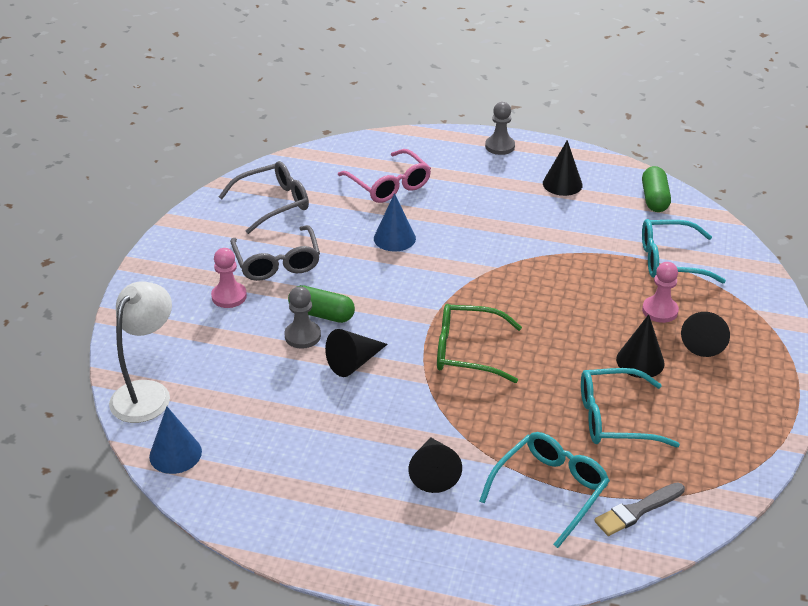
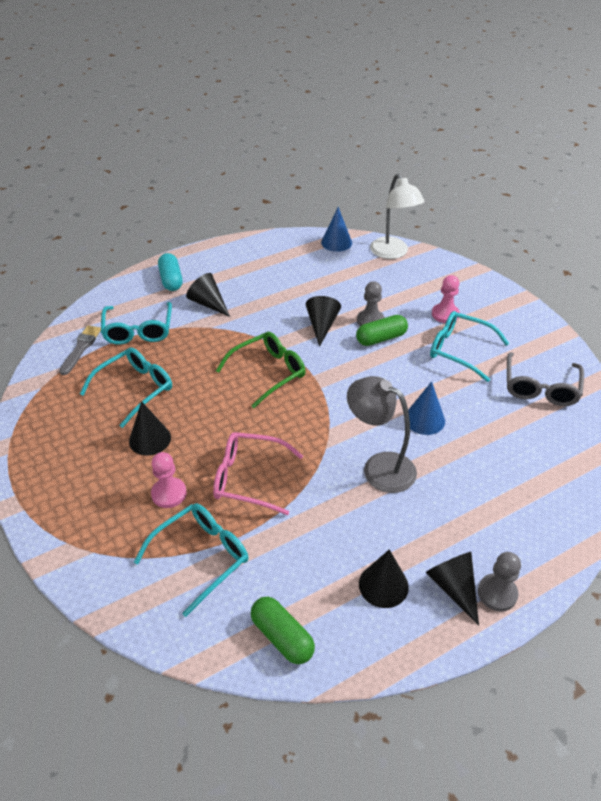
camera: 135 degrees right, 5 degrees up
grey glasses [230,225,320,281] -> turquoise glasses [430,311,509,382]
pink glasses [338,149,431,203] -> pink glasses moved to [213,432,303,515]
black cone [681,312,730,357] -> black cone moved to [425,552,479,626]
none -> turquoise capsule [158,253,183,291]
none -> grey lamp [347,376,417,493]

